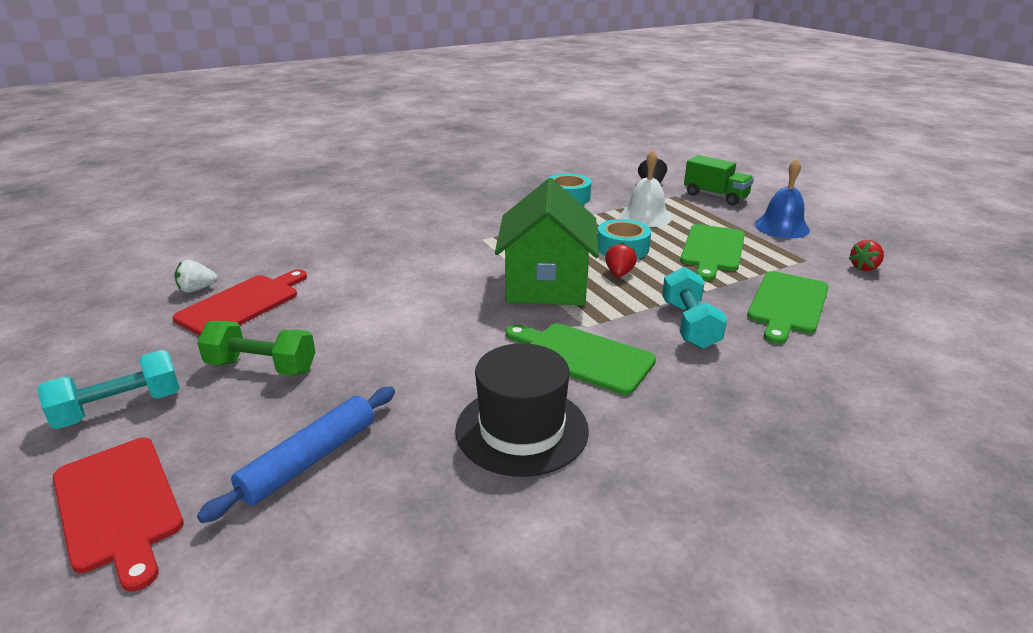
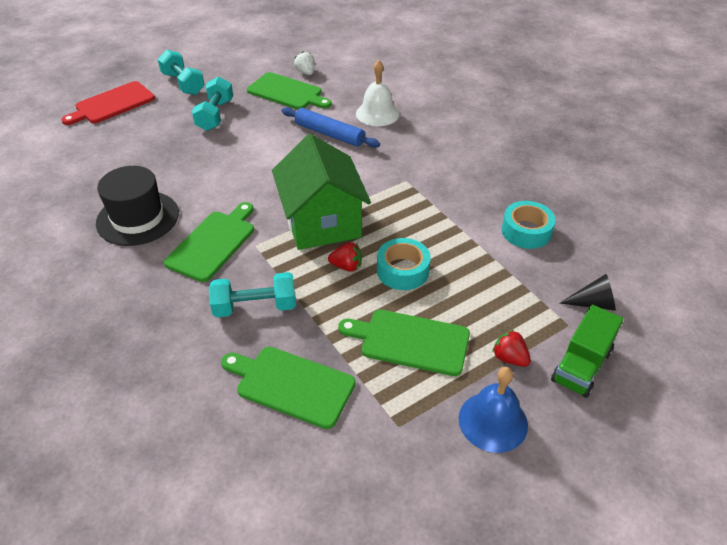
camera: 85 degrees right, 15 degrees up
red cutting board [173,269,307,336] -> green cutting board [247,72,332,109]
green dumbbell [197,321,315,375] -> turquoise dumbbell [192,76,233,131]
blue rolling pin [197,387,395,523] -> blue rolling pin moved to [281,107,380,148]
green house [495,178,599,305] -> green house turned 75 degrees clockwise [272,134,371,250]
white bell [620,150,672,227] -> white bell moved to [356,60,400,126]
red strawberry [848,240,884,271] -> red strawberry moved to [492,330,531,367]

